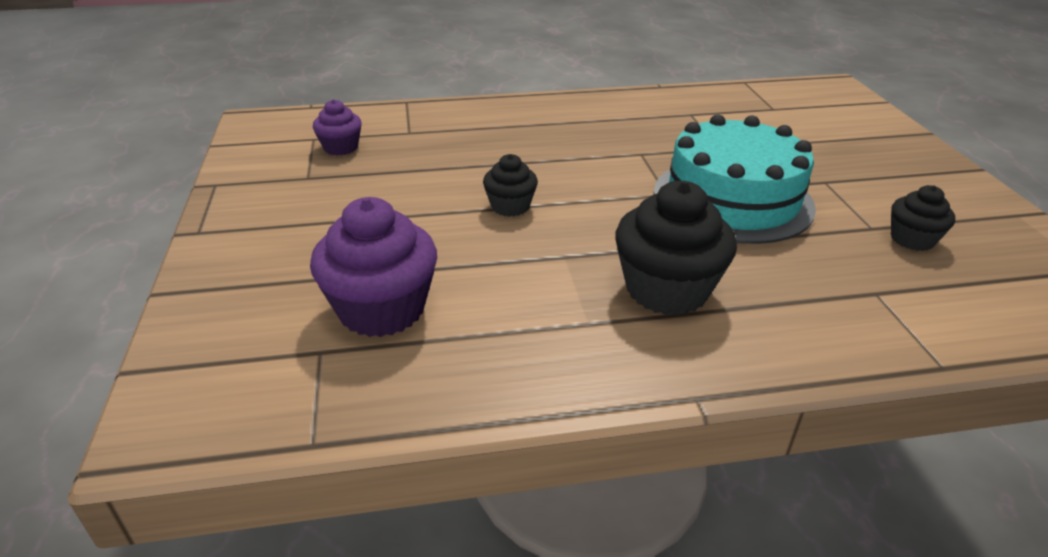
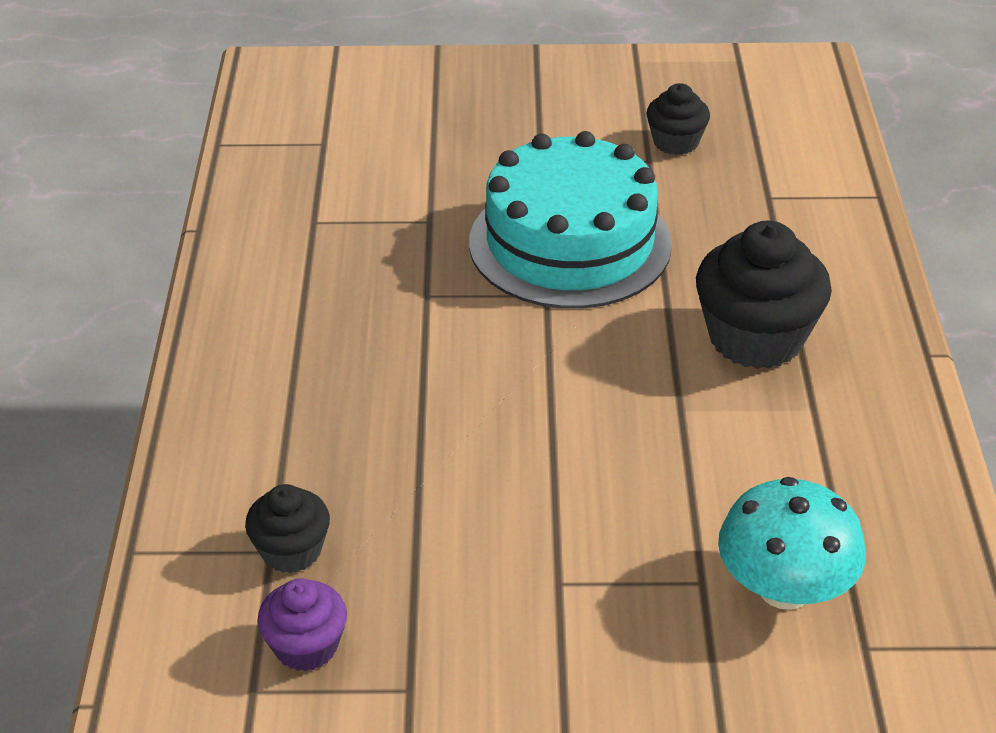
camera: 80 degrees left, 5 degrees up
purple cupcake [310,197,437,337] -> turquoise mushroom [718,477,866,610]
black cupcake [483,154,538,217] -> black cupcake moved to [245,484,330,573]

